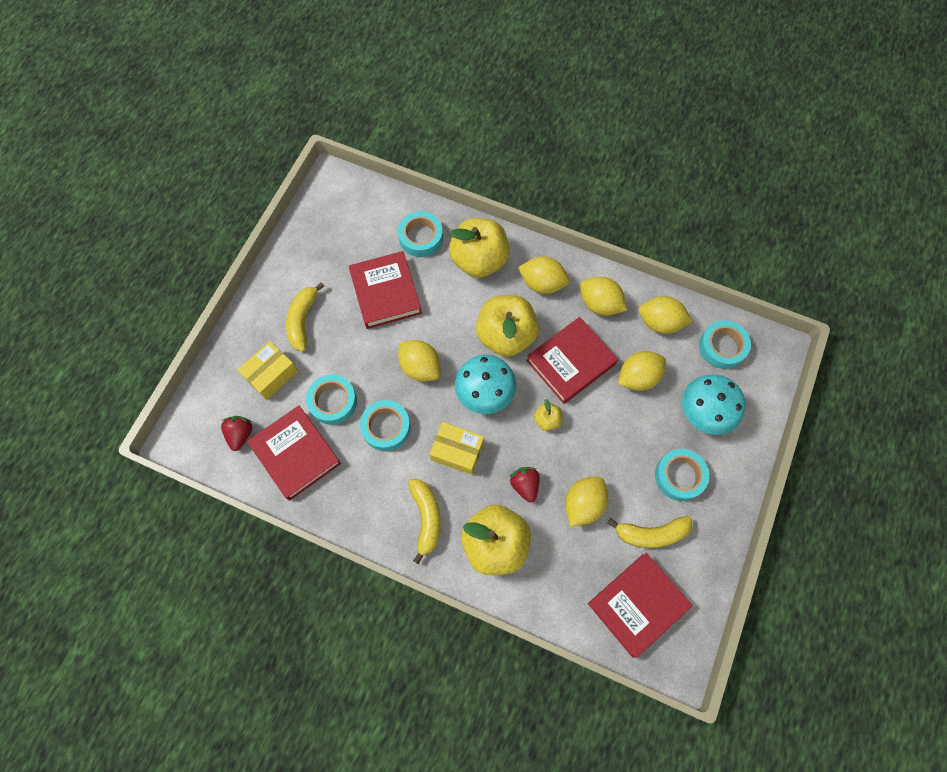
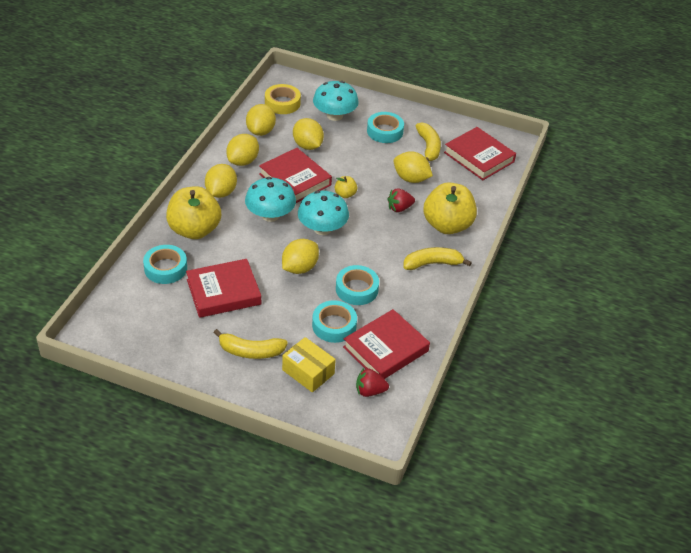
camera: 95 degrees left, 25 degrees down
yellow box [430,422,484,475] -> none
yellow apple [476,295,539,357] -> turquoise mushroom [245,177,296,222]
turquoise tape [699,320,751,369] -> yellow tape [265,84,301,114]

